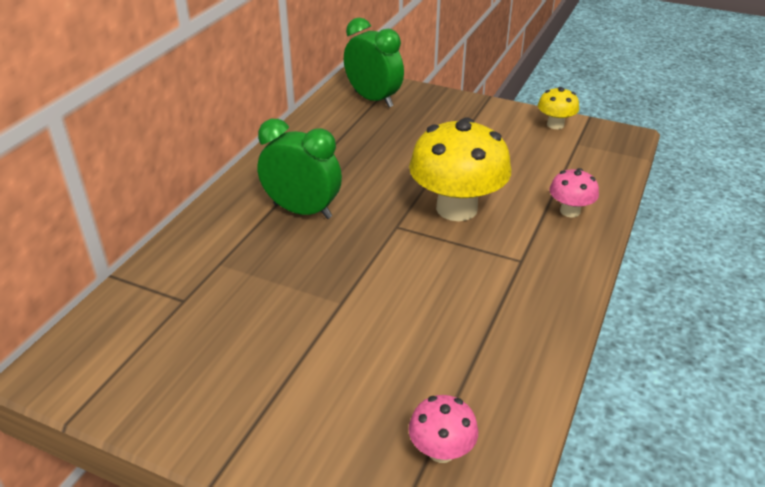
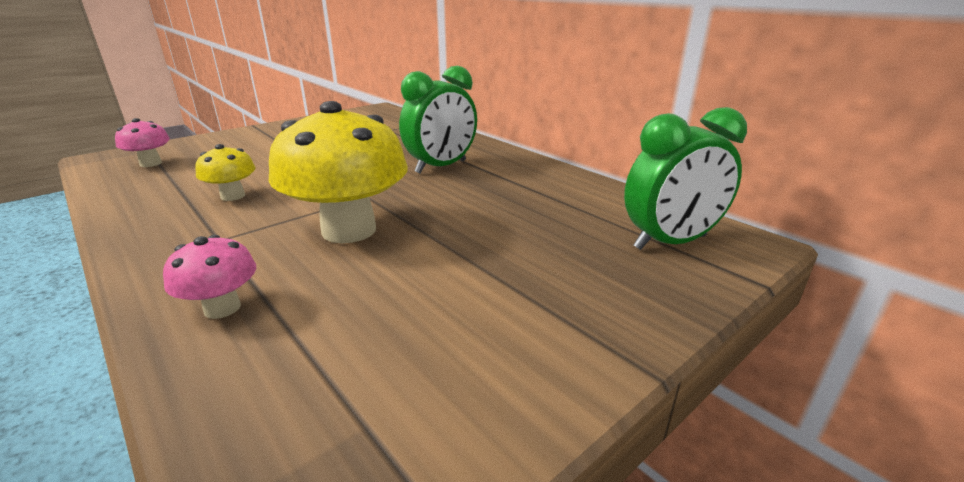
camera: 115 degrees right, 10 degrees down
yellow mushroom [538,87,579,129] -> yellow mushroom moved to [195,144,255,201]

